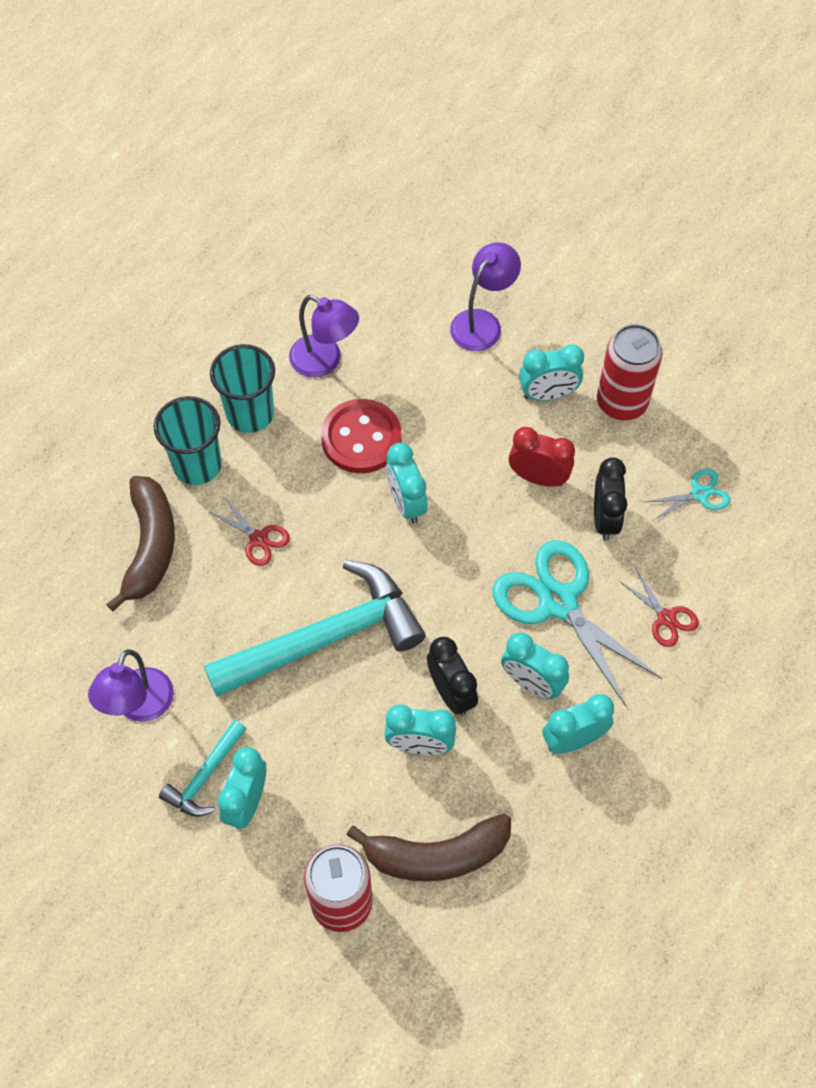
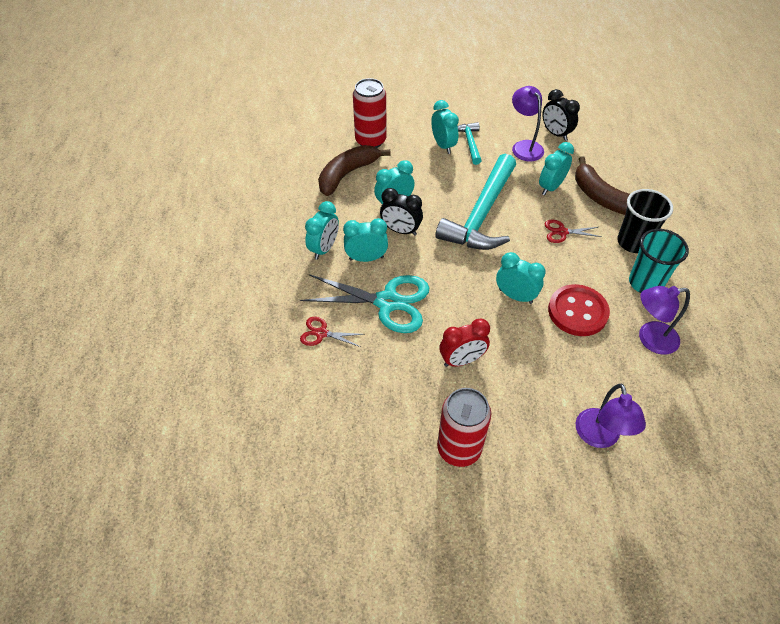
camera: 140 degrees right, 10 degrees down
turquoise cup [154,396,222,485] -> black cup [617,189,673,253]
turquoise clock [519,345,584,401] -> turquoise clock moved to [539,142,574,195]
black clock [594,458,627,541] -> black clock moved to [542,89,580,141]
turquoise scissors [645,468,730,521] -> none

